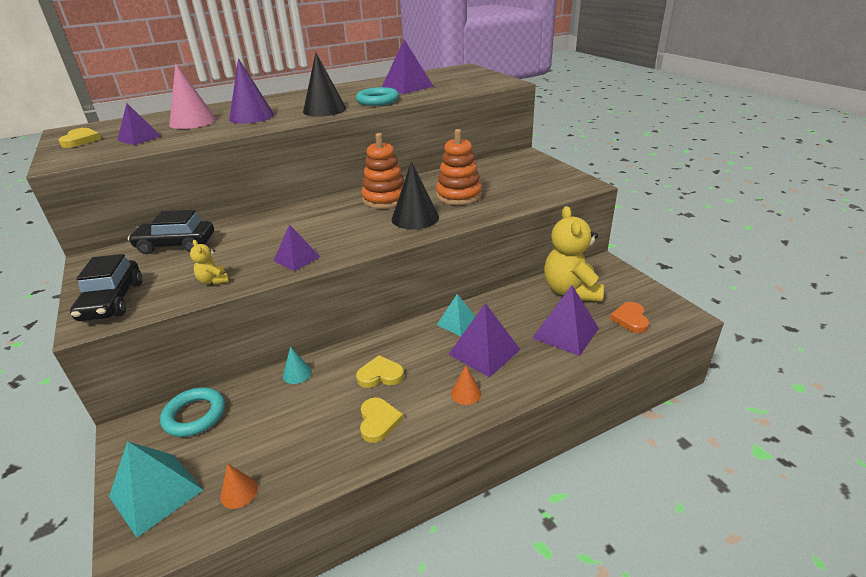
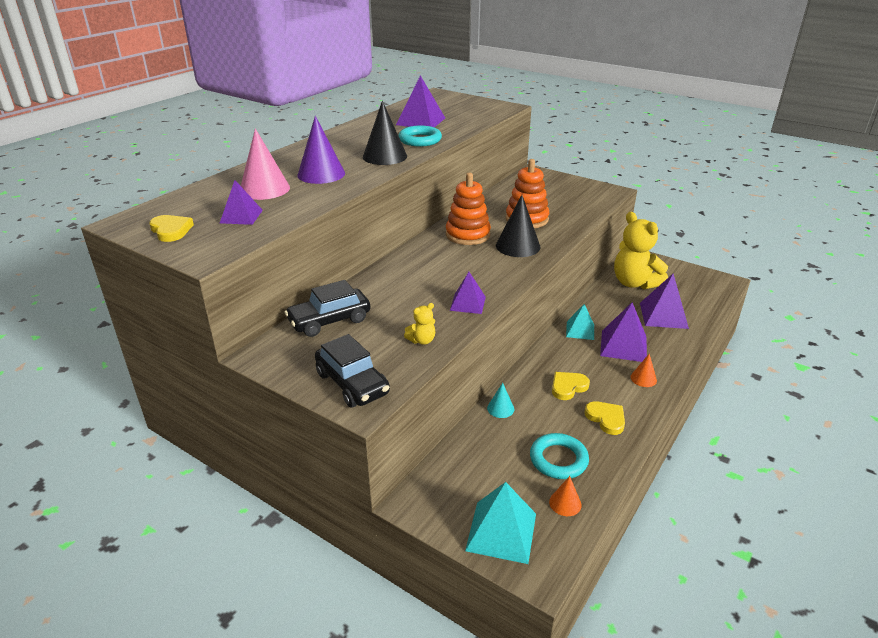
camera: 30 degrees left, 0 degrees up
turquoise ring [160,387,225,437] -> turquoise ring moved to [530,433,589,479]
yellow teddy bear [190,240,229,285] -> yellow teddy bear turned 60 degrees counterclockwise [404,303,435,345]
orange heart [610,302,649,333] -> none

